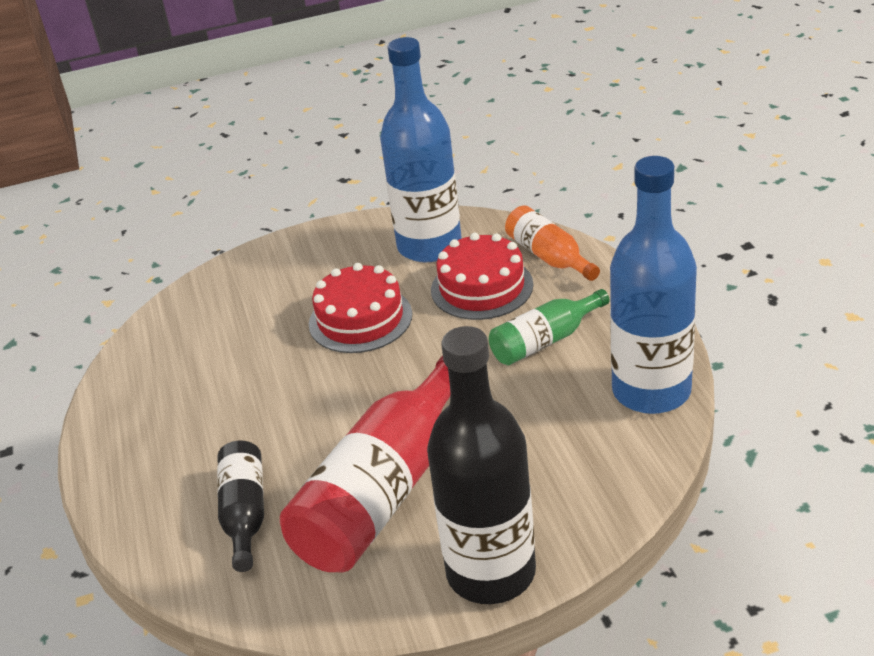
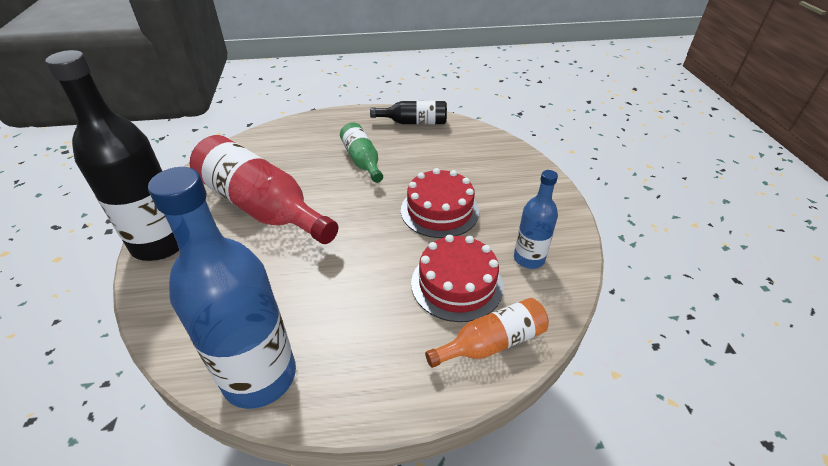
camera: 95 degrees right, 5 degrees up
black bottle [217,441,264,572] -> black bottle moved to [370,101,447,124]
blue bottle [380,37,462,262] -> blue bottle [514,170,558,269], size x0.53
green bottle [489,289,610,365] -> green bottle moved to [340,122,383,183]

